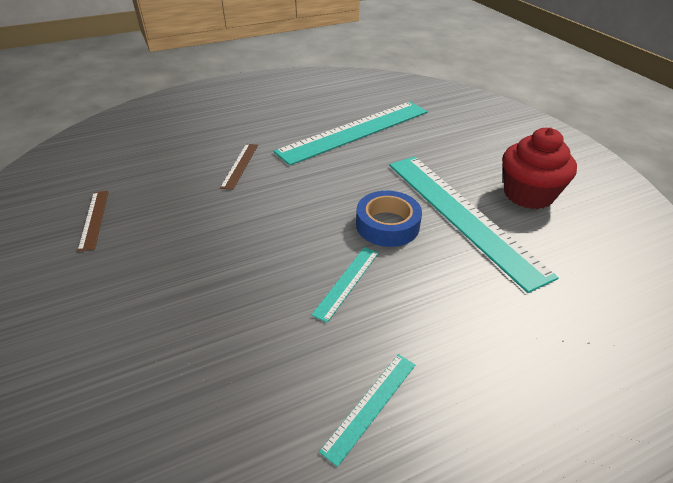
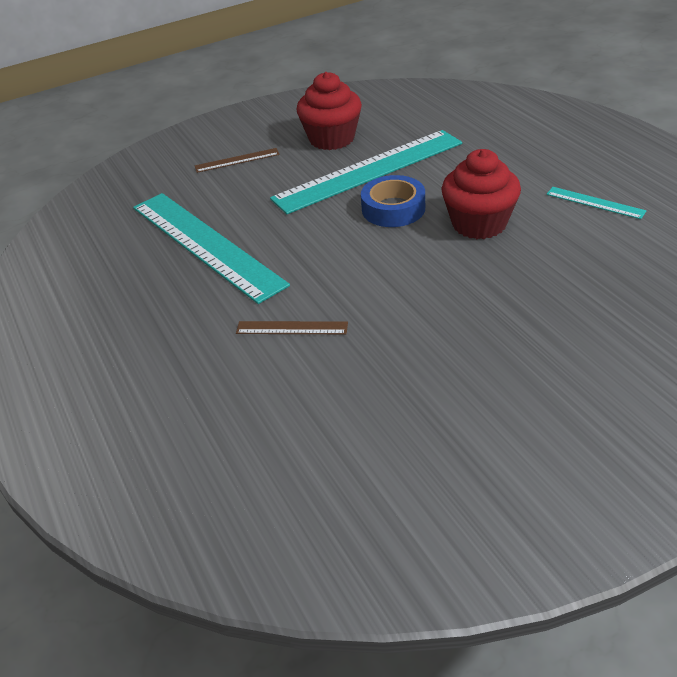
camera: 90 degrees left, 0 degrees up
brown ruler [78,191,109,252] -> brown ruler moved to [195,148,279,173]
turquoise ruler [312,247,379,323] -> red cupcake [441,149,521,239]

